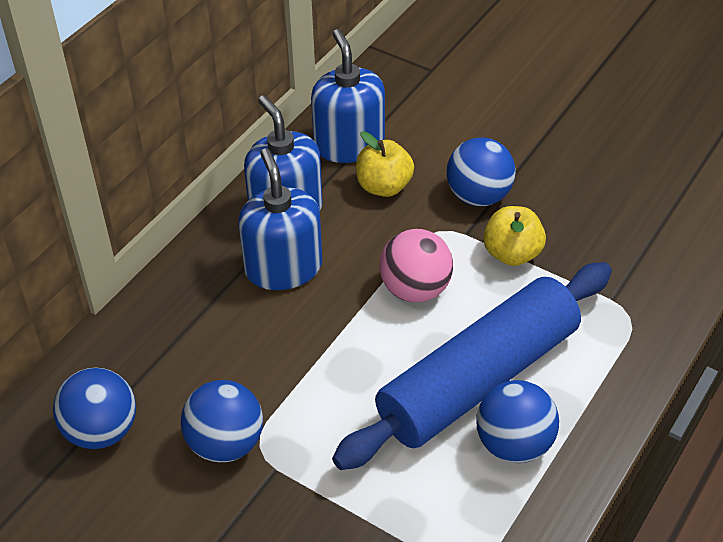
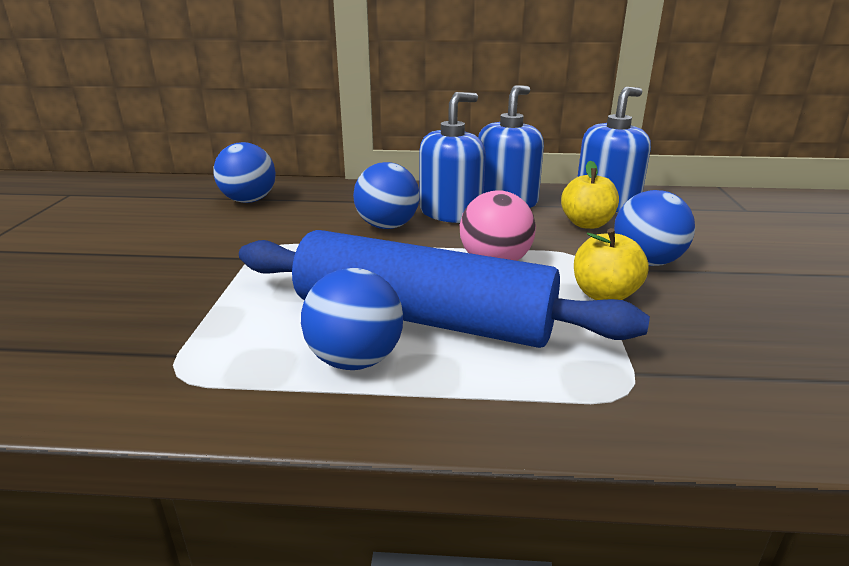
camera: 60 degrees right, 20 degrees down
blue ball [181,380,263,462] -> blue ball moved to [353,162,420,229]

